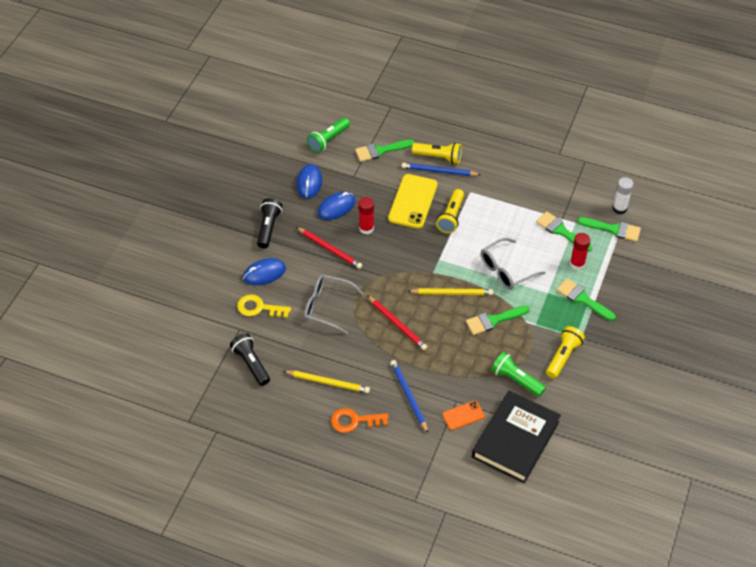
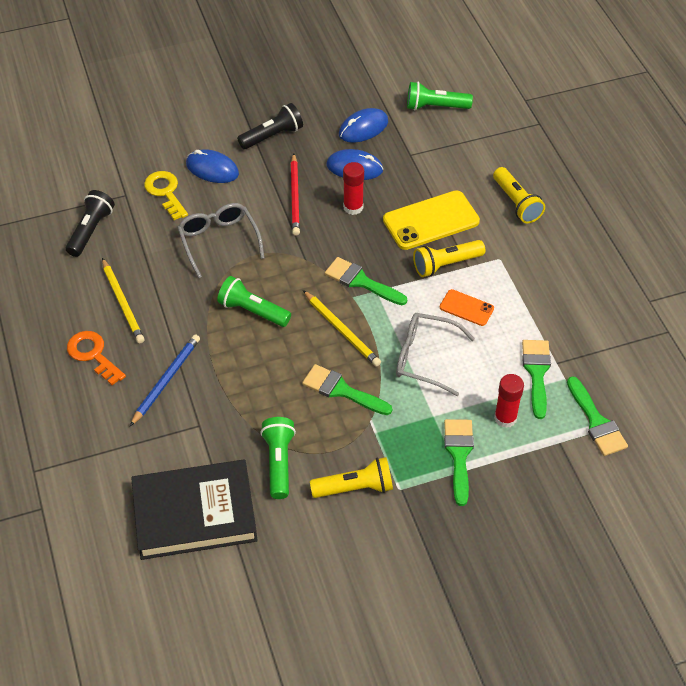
camera: 50 degrees right, 0 degrees up
green brush [355,140,414,162] -> green brush moved to [325,257,407,305]
red pencil [367,295,427,350] -> green flashlight [217,276,291,327]
blue pencil [402,163,481,176] -> none
orange phone [442,401,485,430] -> orange phone moved to [440,289,494,326]
white glue stick [613,177,633,214] -> none

